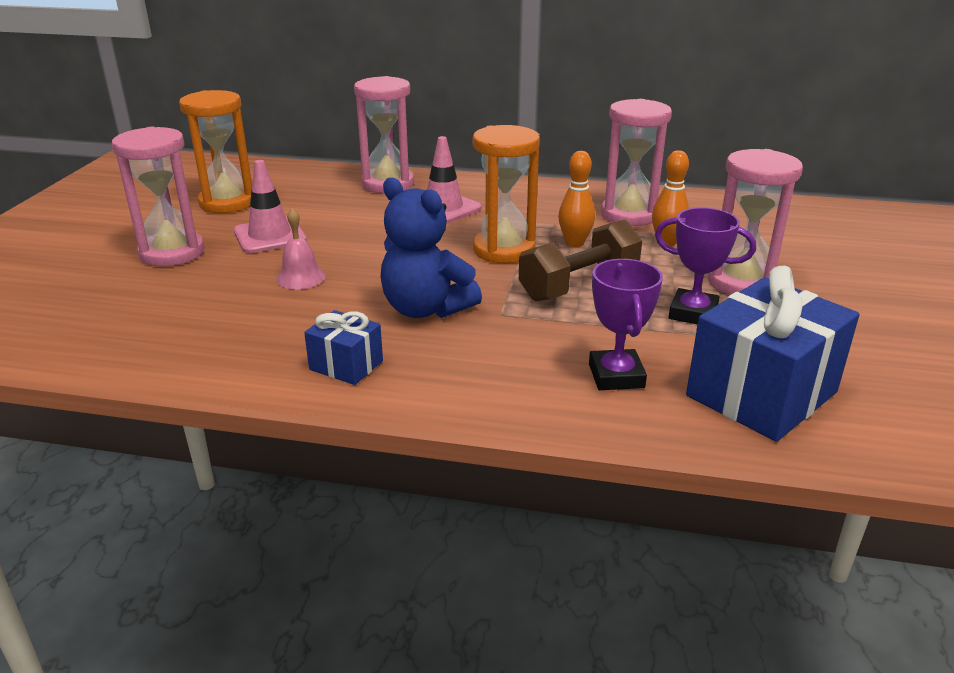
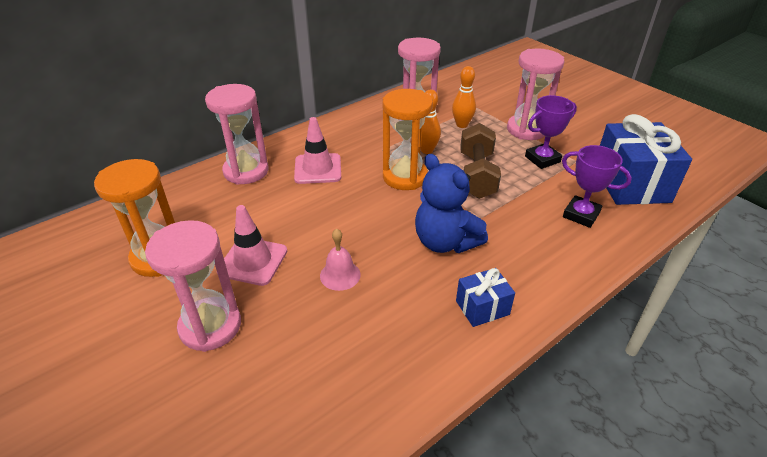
camera: 50 degrees left, 10 degrees up
blue teddy bear [381,178,482,318] -> blue teddy bear turned 60 degrees clockwise [415,154,488,253]

